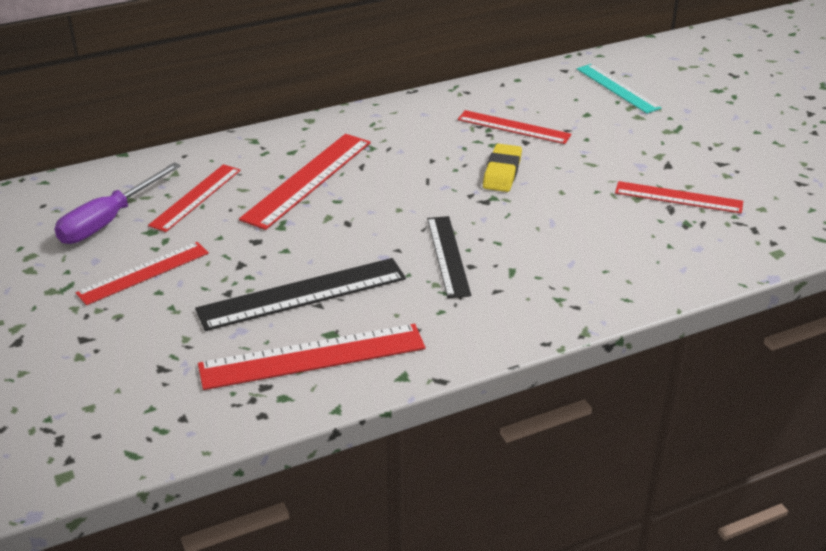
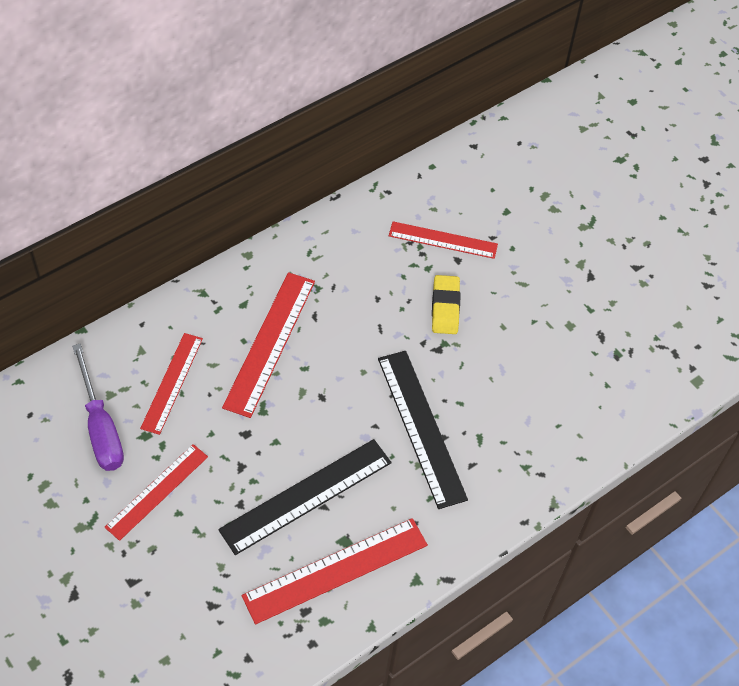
camera: 15 degrees left, 20 degrees up
purple screwdriver [55,162,181,244] -> purple screwdriver turned 45 degrees counterclockwise [72,343,124,471]
black ruler [427,216,471,298] -> black ruler [378,351,468,509], size x1.50
turquoise ruler [577,64,661,114] -> none
red ruler [615,181,743,213] -> none

